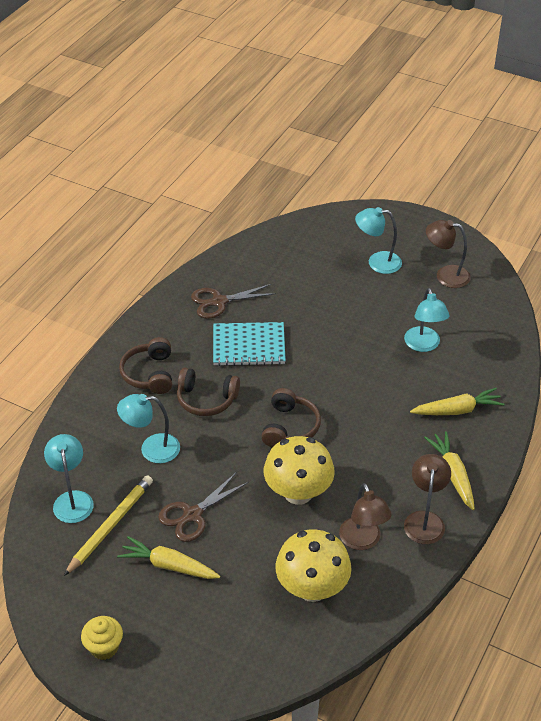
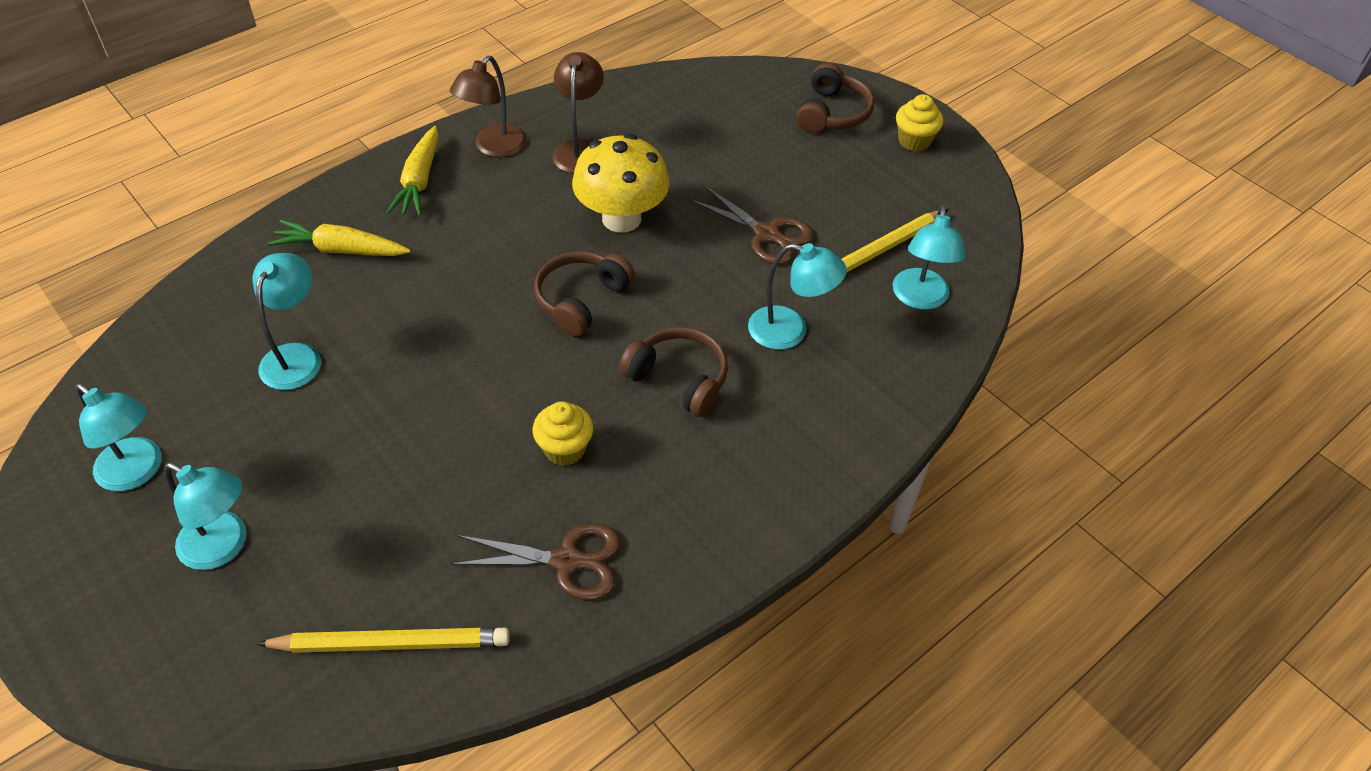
camera: 160 degrees left, 5 degrees up
yellow carrot [117,536,220,579] -> none
brown headphones [119,337,172,394] -> brown headphones moved to [796,63,874,133]
brown scissors [158,473,249,542] -> brown scissors turned 60 degrees clockwise [689,185,813,265]
turquoise notebook [213,322,286,366] -> yellow cupcake [532,401,593,466]
yellow mushroom [275,529,352,602] -> none
brown lamp [426,220,471,288] -> turquoise lamp [76,383,162,491]
none -> yellow pencil [256,627,510,653]

